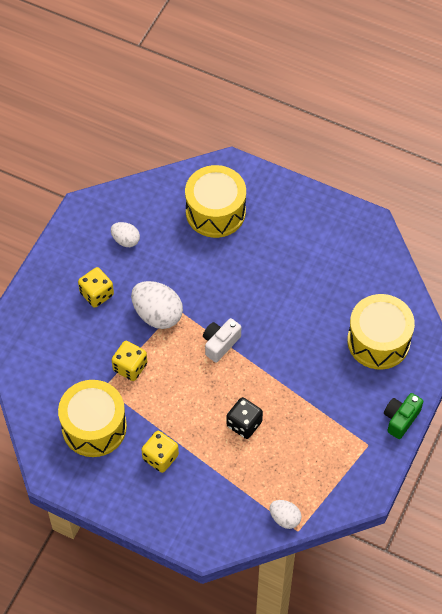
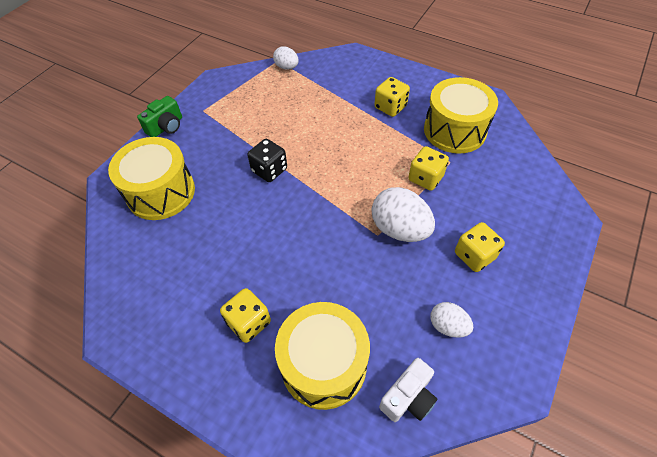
camera: 175 degrees left, 5 degrees down
white camera [203,318,241,363] -> white camera moved to [379,358,437,422]
black dice [227,397,263,439] -> black dice moved to [247,139,287,182]
none -> yellow dice [220,288,271,343]

